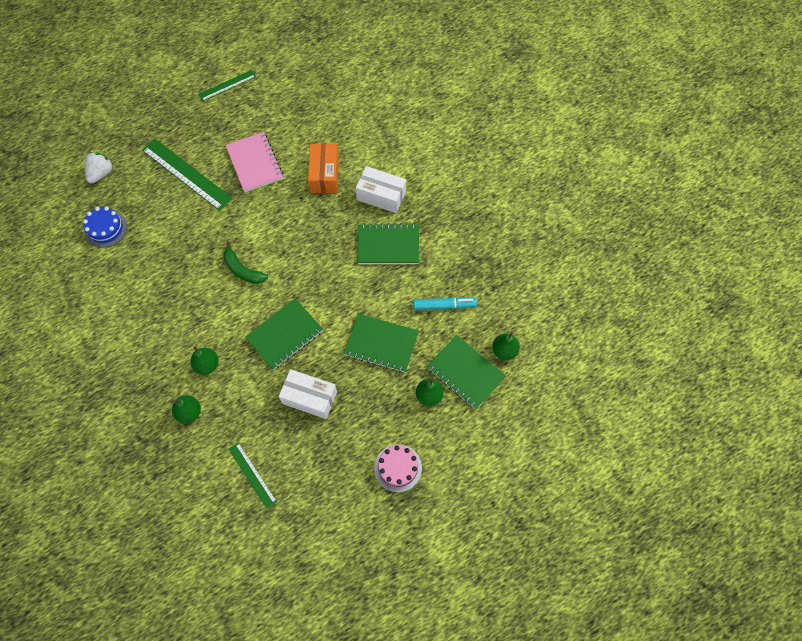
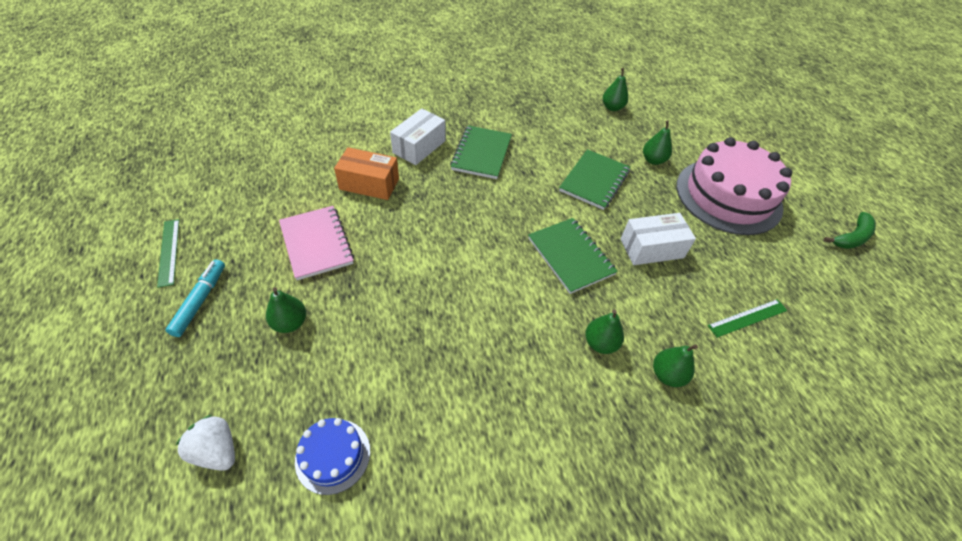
camera: 80 degrees left, 15 degrees down
green ruler [142,139,233,211] -> green pear [266,287,306,333]
green banana [223,241,268,284] -> green banana moved to [824,212,876,249]
pink notebook [225,132,283,192] -> pink notebook turned 75 degrees clockwise [279,206,354,280]
white box [279,369,337,419] -> white box turned 45 degrees clockwise [621,213,696,265]
pink cake [374,444,422,492] -> pink cake [676,137,792,235], size x2.15
turquoise marker [413,297,477,310] -> turquoise marker moved to [165,259,225,337]
green notebook [427,335,506,409] -> none

